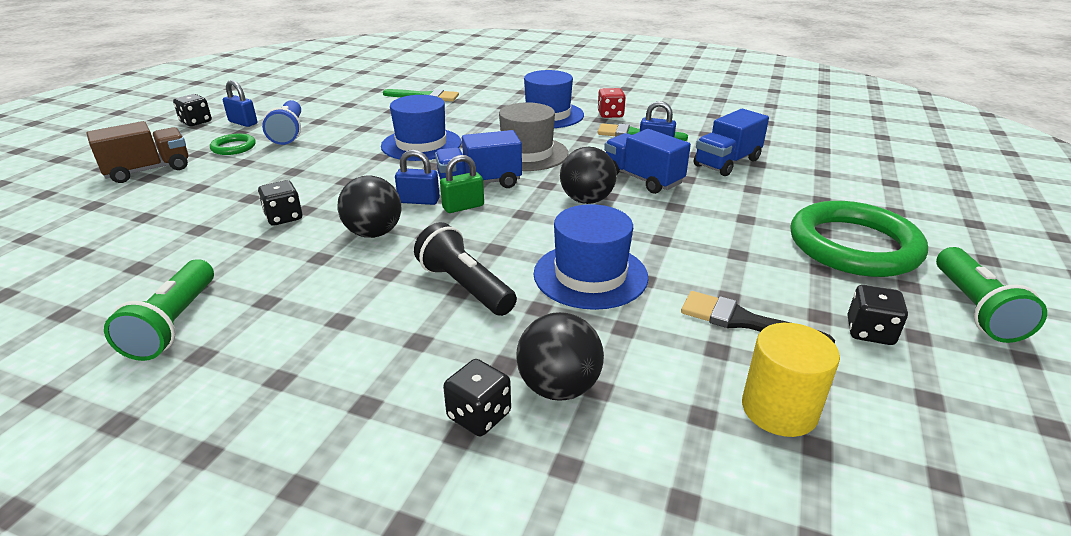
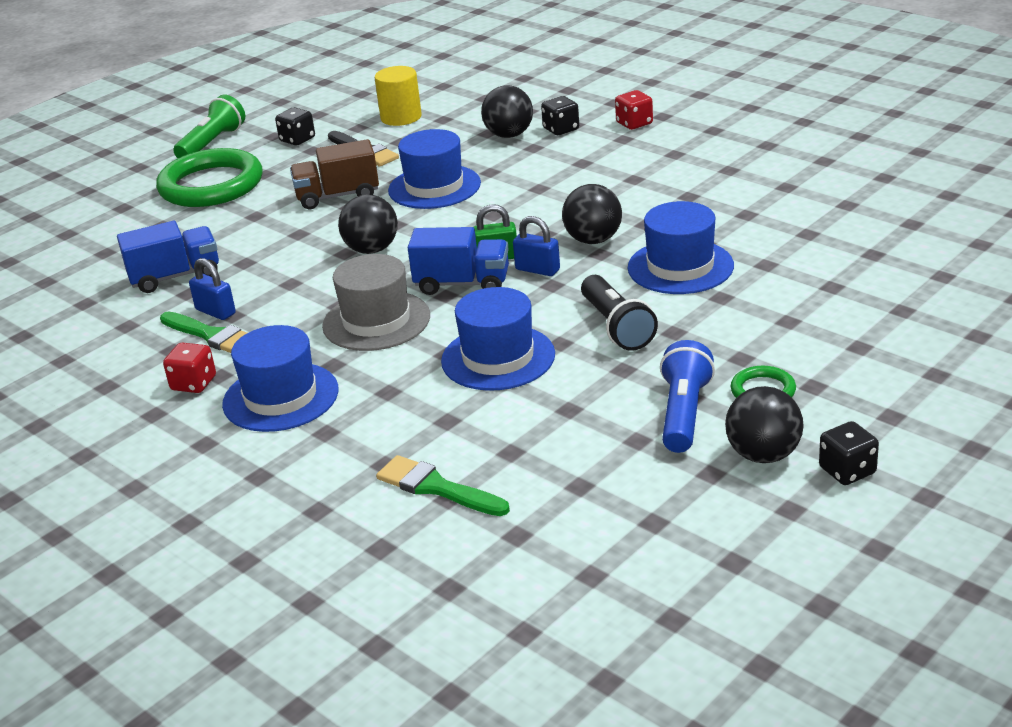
camera: 155 degrees left, 0 degrees up
brown truck [86,121,188,183] -> brown truck moved to [290,139,379,209]
green flashlight [104,259,214,361] -> none
blue padlock [223,80,257,127] -> black ball [725,386,804,463]
black dice [258,180,303,226] -> blue hat [628,201,734,294]
black flashlight [414,222,517,316] -> black flashlight moved to [581,275,658,351]
blue truck [604,129,691,194] -> none
none -> red dice [615,90,653,130]

